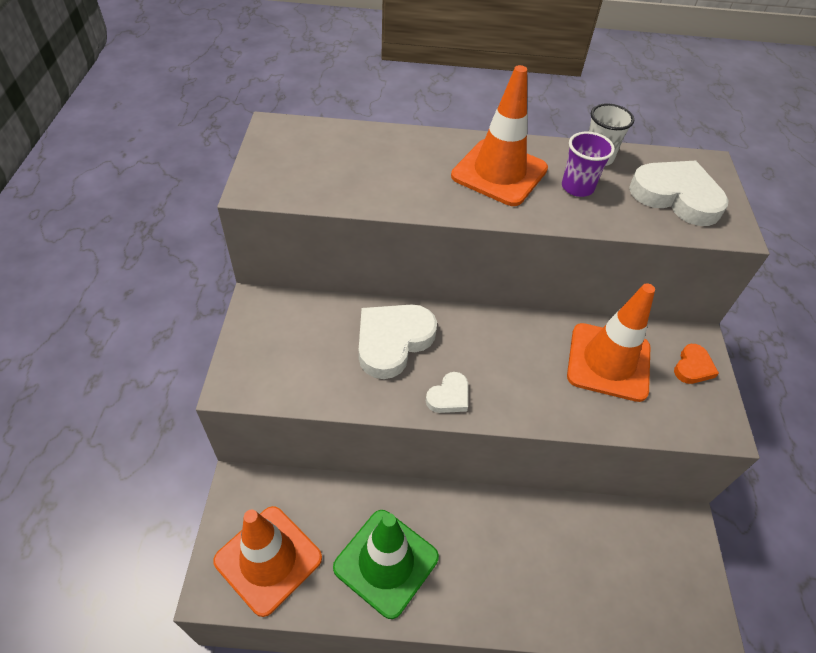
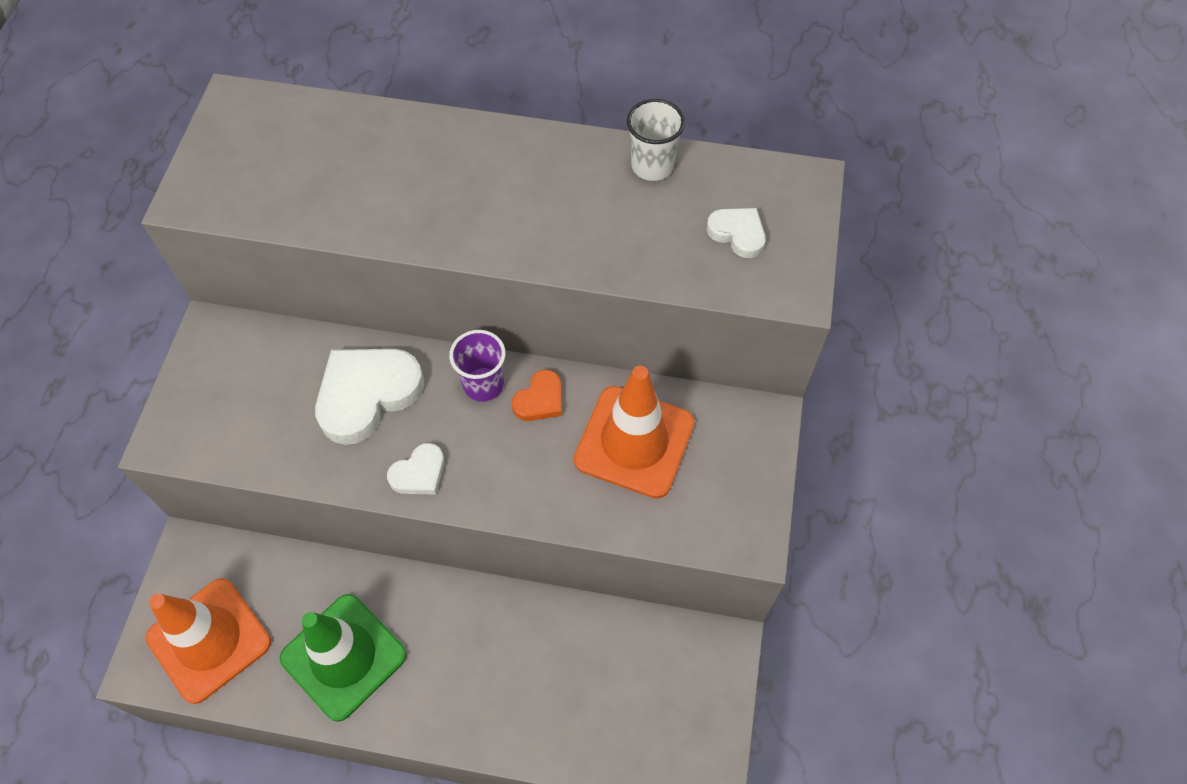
camera: 10 degrees right, 10 degrees up
orange traffic cone [451,65,548,206] -> none
purple cup [562,131,615,197] -> purple cup moved to [449,330,506,402]
white heart [629,161,728,226] -> white heart [707,208,766,258], size x0.51
orange heart [674,344,719,384] -> orange heart moved to [512,370,562,421]

